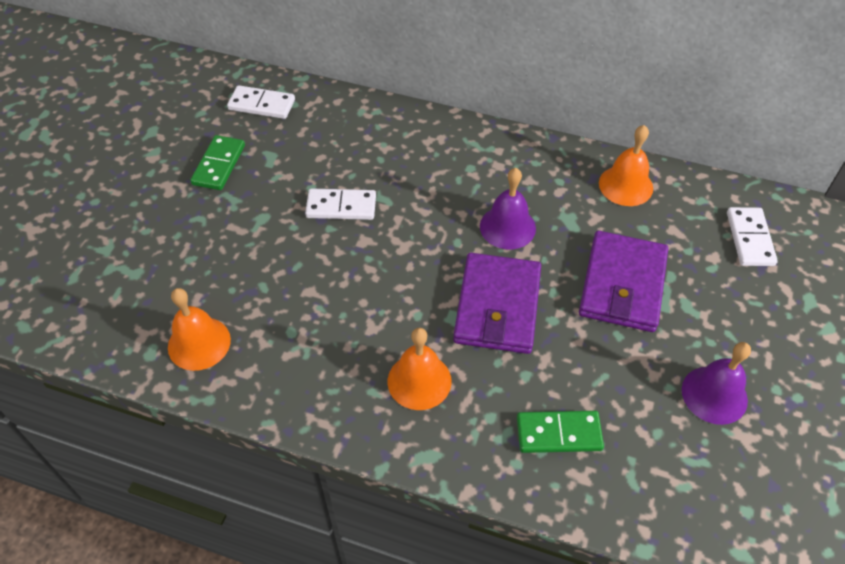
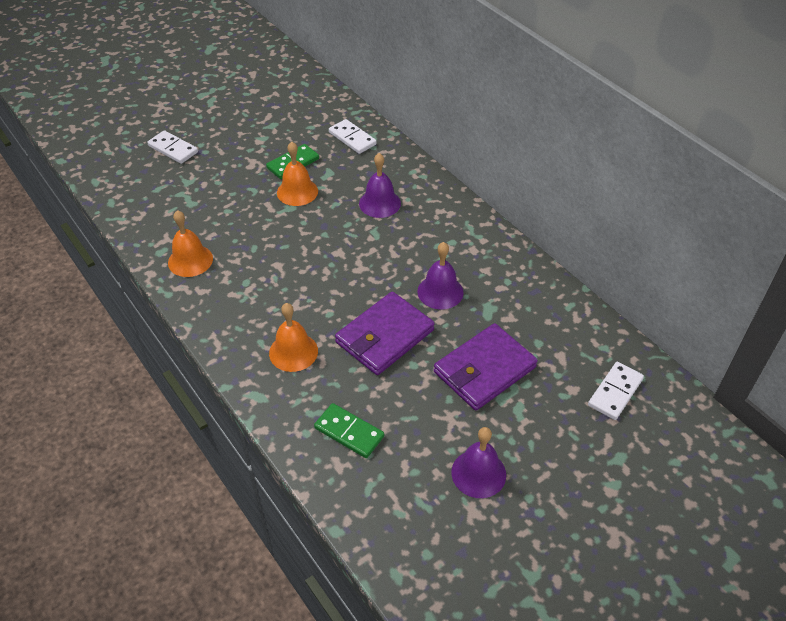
camera: 35 degrees right, 5 degrees down
white domino [305,189,376,220] -> white domino moved to [147,130,198,164]
orange bell [599,125,653,206] -> orange bell moved to [277,142,318,206]
none -> purple bell [359,153,401,218]

